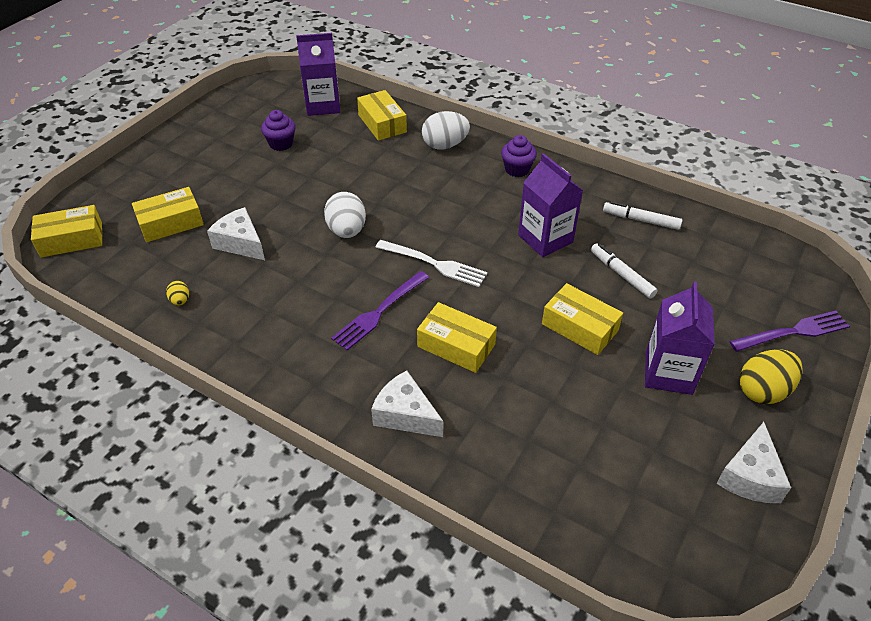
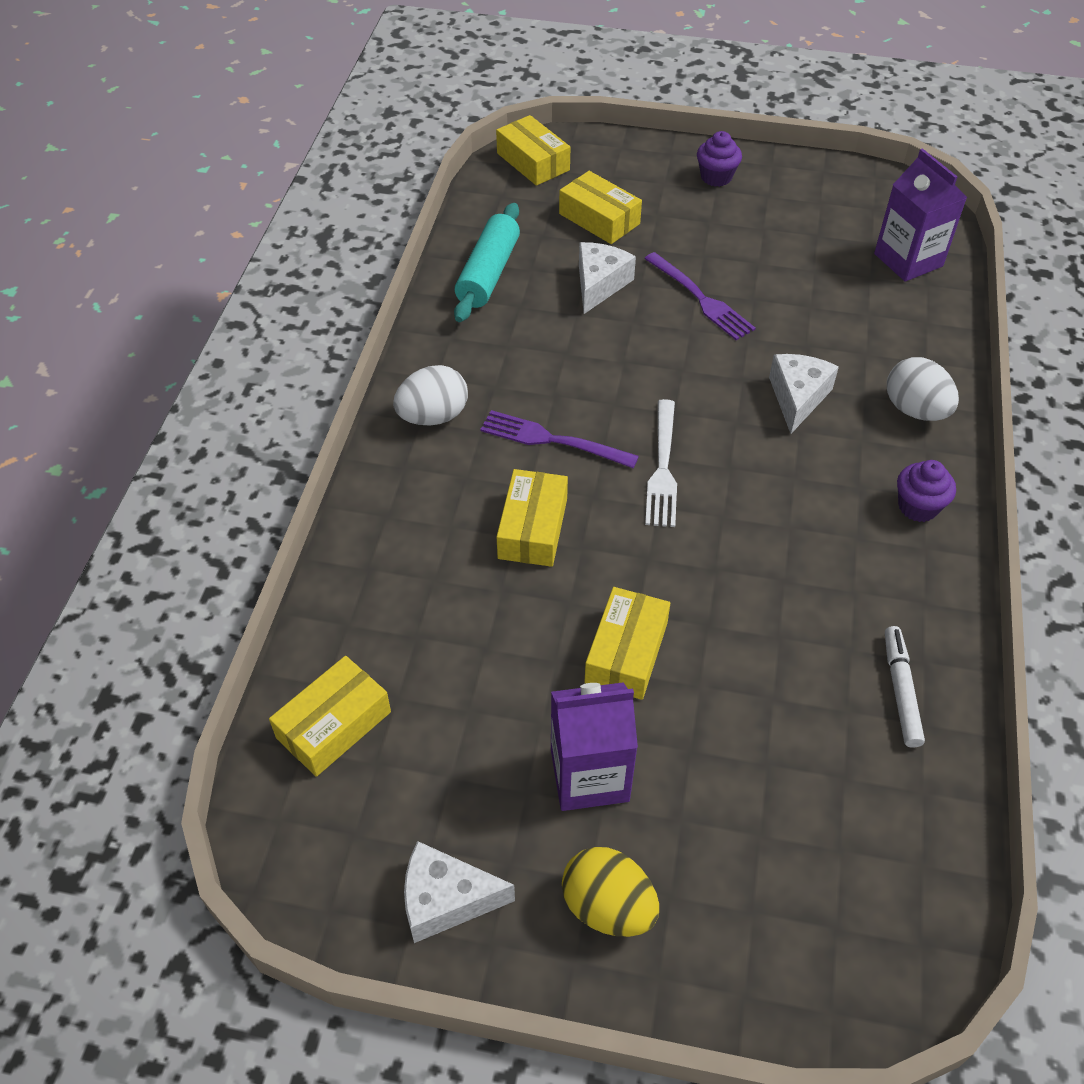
camera: 70 degrees right, 5 degrees up
yellow egg [166,281,189,306] -> turquoise rolling pin [454,203,520,322]
purple cupcake [261,110,296,151] -> purple cupcake moved to [697,131,742,187]
white egg [324,192,366,238] -> white egg moved to [393,365,468,425]
yellow box [357,90,407,141] -> yellow box moved to [269,656,391,777]
white cheese [371,370,443,437] -> white cheese moved to [769,354,839,434]
purple carton [518,153,583,257] -> none
white marker [591,243,658,299] -> none
purple fork [729,311,850,352] -> purple fork moved to [644,252,756,340]

